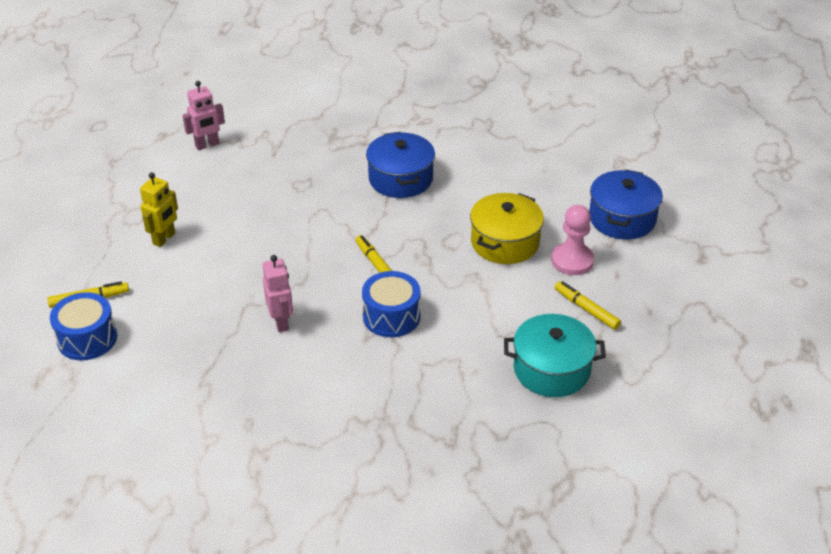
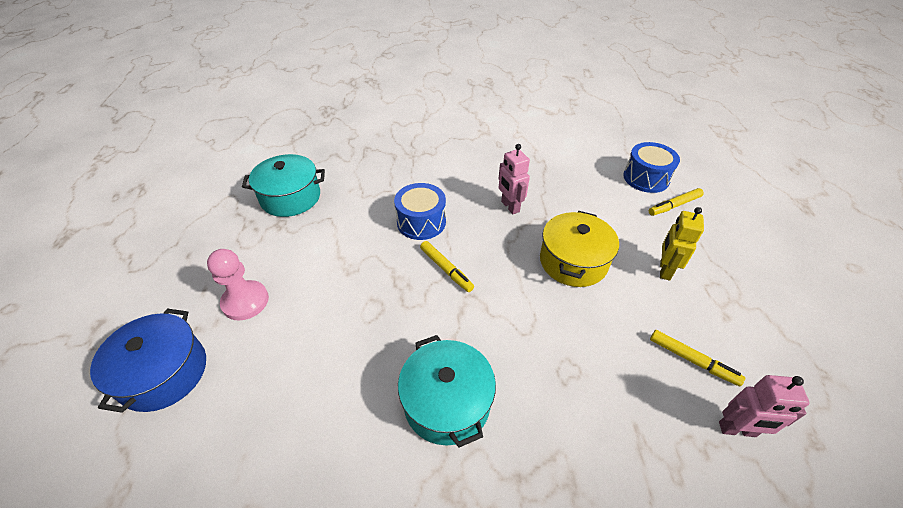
camera: 170 degrees right, 5 degrees up
pink robot [182,81,225,150] -> pink robot turned 135 degrees counterclockwise [719,375,810,437]
blue pot [366,132,435,198] -> turquoise pot [398,335,496,447]
yellow pot [470,193,544,264] -> yellow pot moved to [540,211,619,287]
yellow marker [555,281,621,330] -> yellow marker moved to [650,330,745,386]

